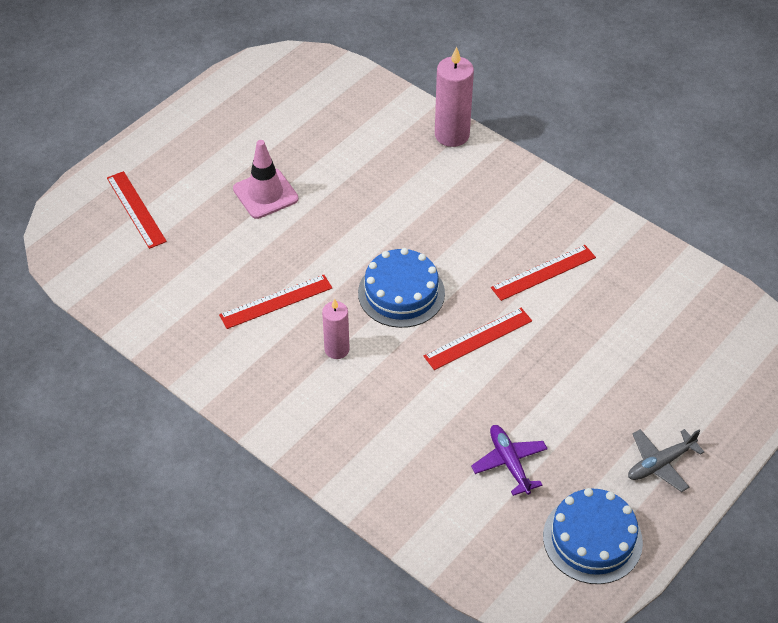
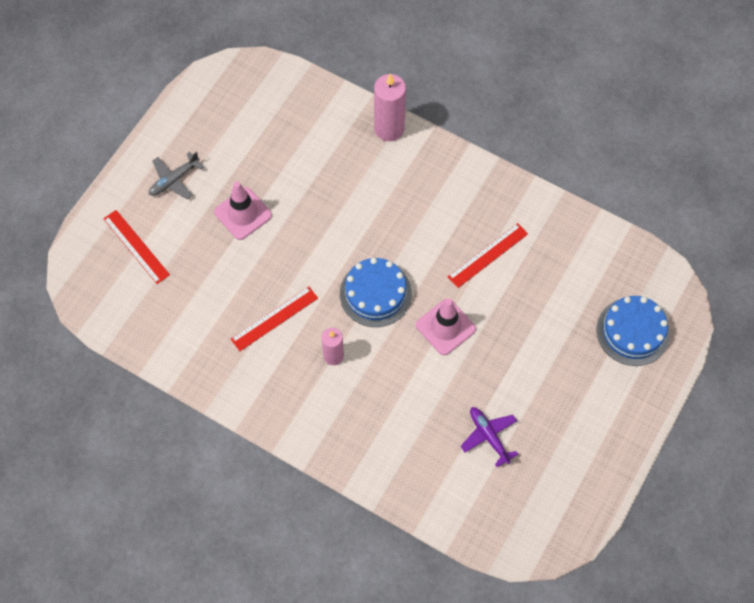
camera: 10 degrees left, 15 degrees up
red ruler [424,308,532,370] -> pink traffic cone [416,299,476,355]
blue cake [543,488,643,584] -> blue cake moved to [597,296,670,366]
grey plane [628,429,704,492] -> grey plane moved to [149,152,204,200]

